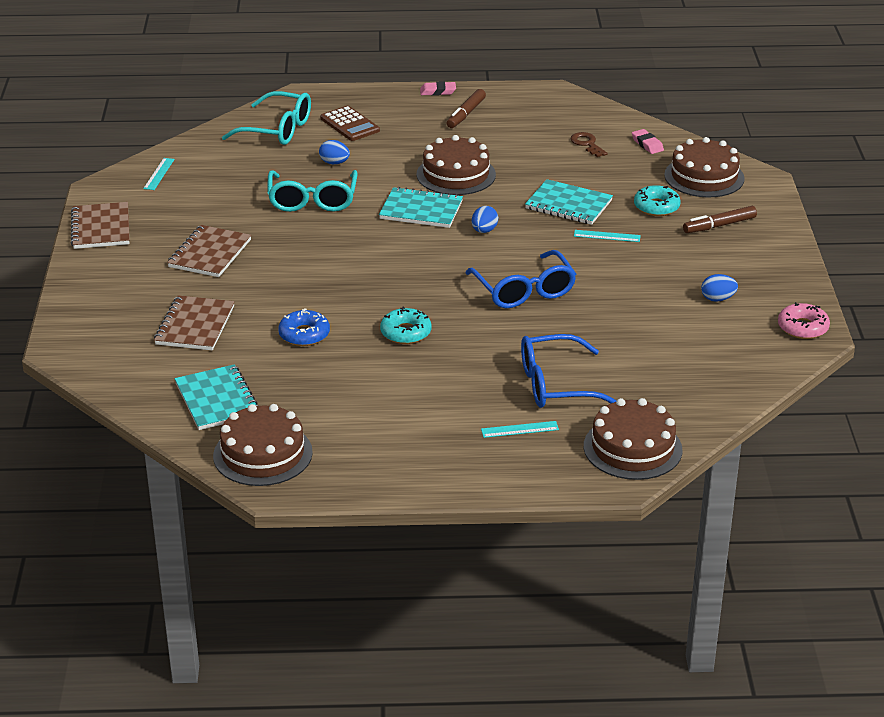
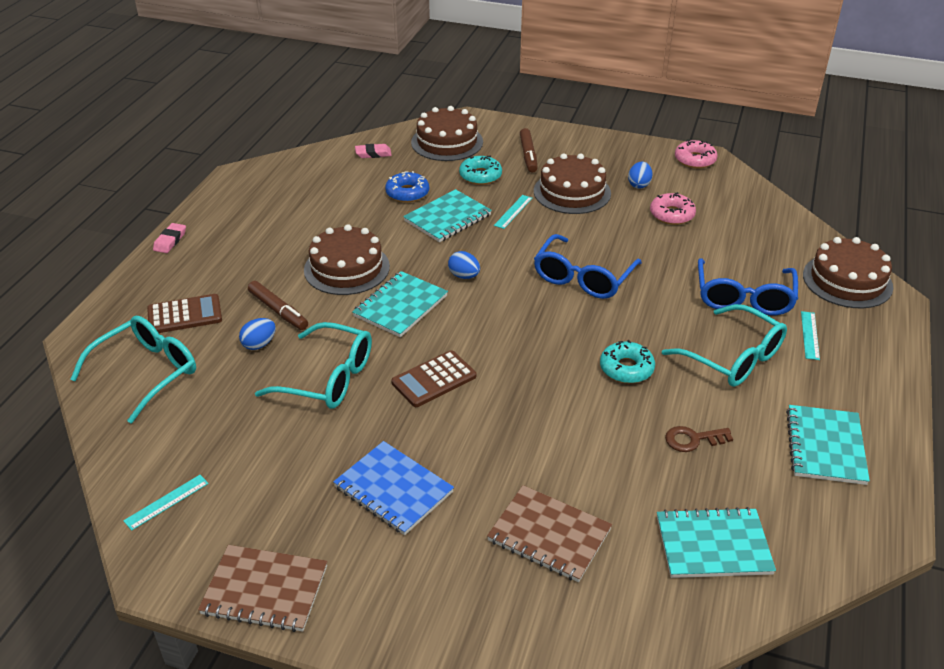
camera: 70 degrees left, 5 degrees up
turquoise ruler [143,158,175,190] -> turquoise ruler turned 75 degrees counterclockwise [123,475,209,531]
brown notebook [167,225,251,277] -> blue notebook [333,441,454,535]
brown cake [213,404,313,486] -> brown cake moved to [534,153,611,214]
blue donut [278,308,330,346] -> blue donut moved to [385,171,429,202]
brown marker [447,89,486,128] -> brown marker moved to [248,281,308,330]
blue glasses [465,250,576,308] -> blue glasses turned 120 degrees clockwise [534,234,642,299]
brown key [571,132,608,157] -> brown key moved to [665,426,733,452]
none -> brown calculator [391,350,476,407]
none -> pink donut [650,192,696,225]
none -> turquoise glasses [662,304,787,387]
none -> turquoise notebook [786,405,870,485]

